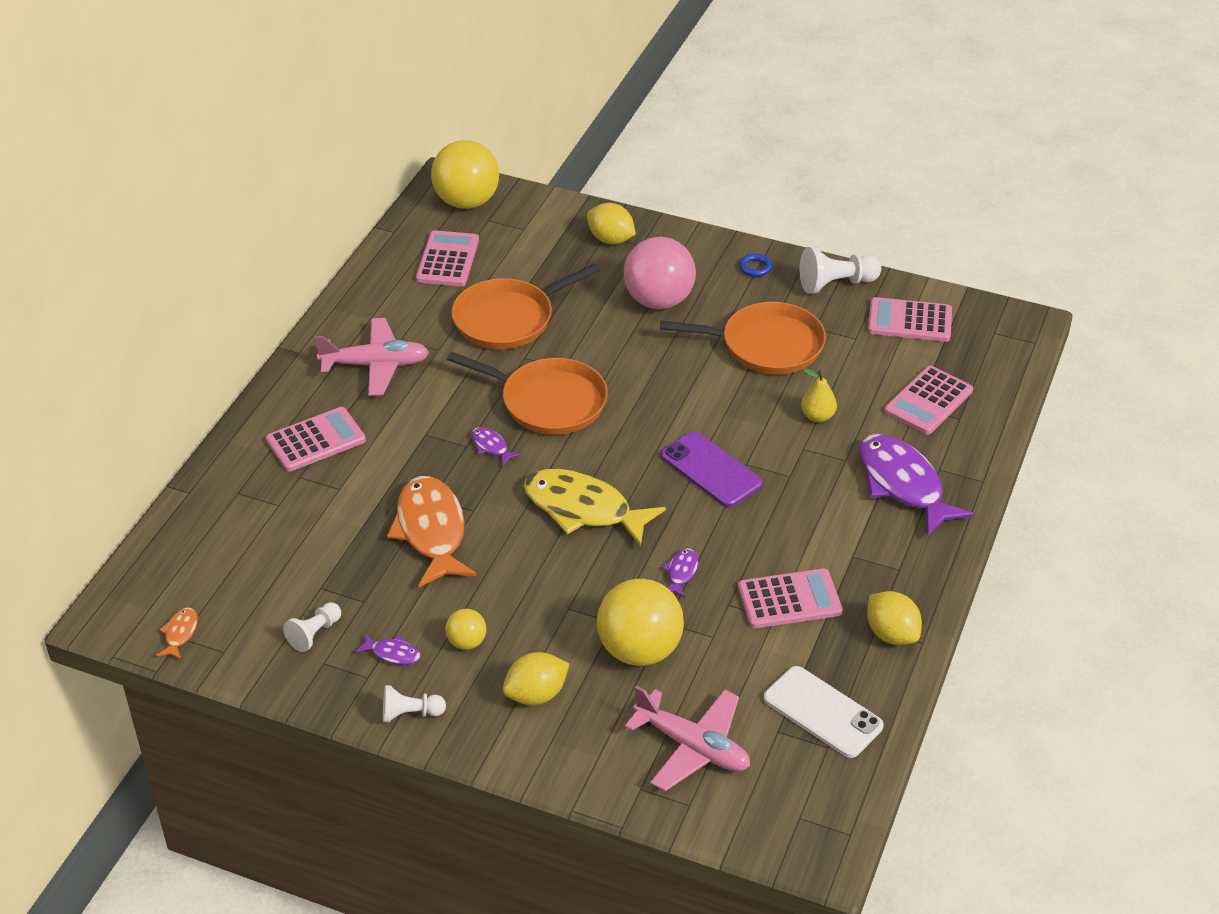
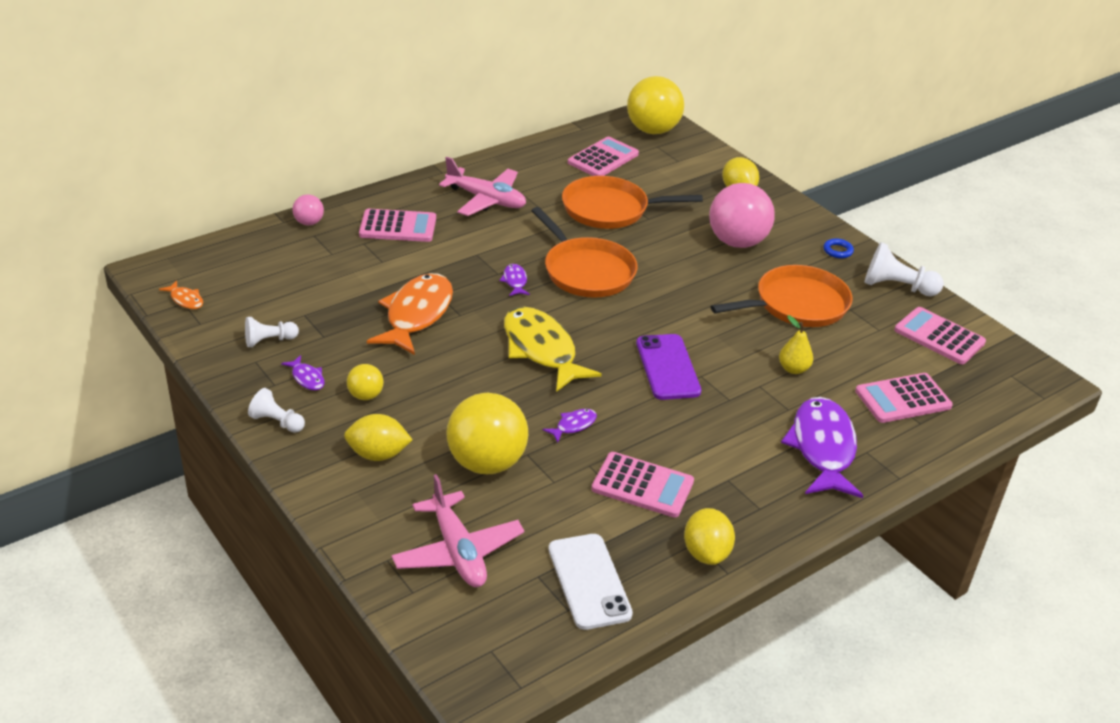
camera: 30 degrees right, 5 degrees down
orange fish [156,608,198,660] -> orange fish turned 90 degrees clockwise [159,280,203,309]
orange pan [660,302,826,374] -> orange pan turned 60 degrees counterclockwise [710,265,853,327]
none -> pink ball [292,194,324,225]

